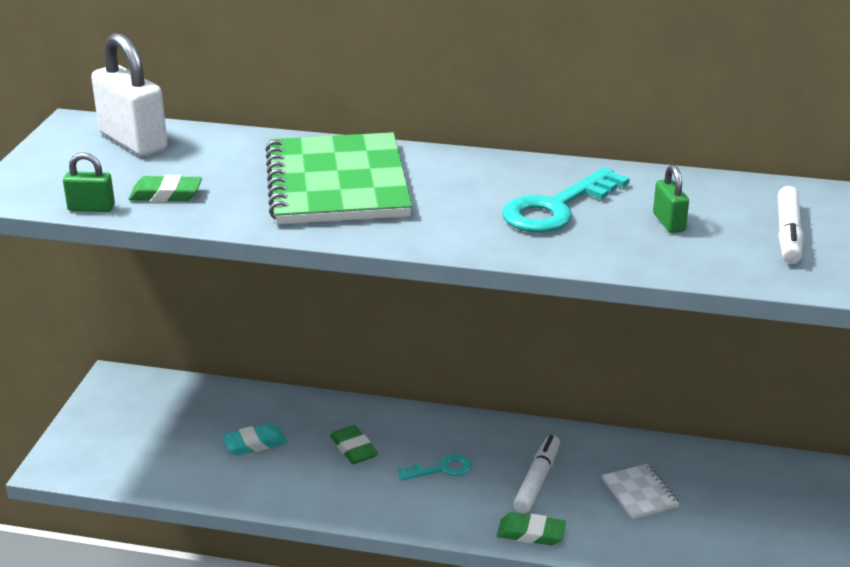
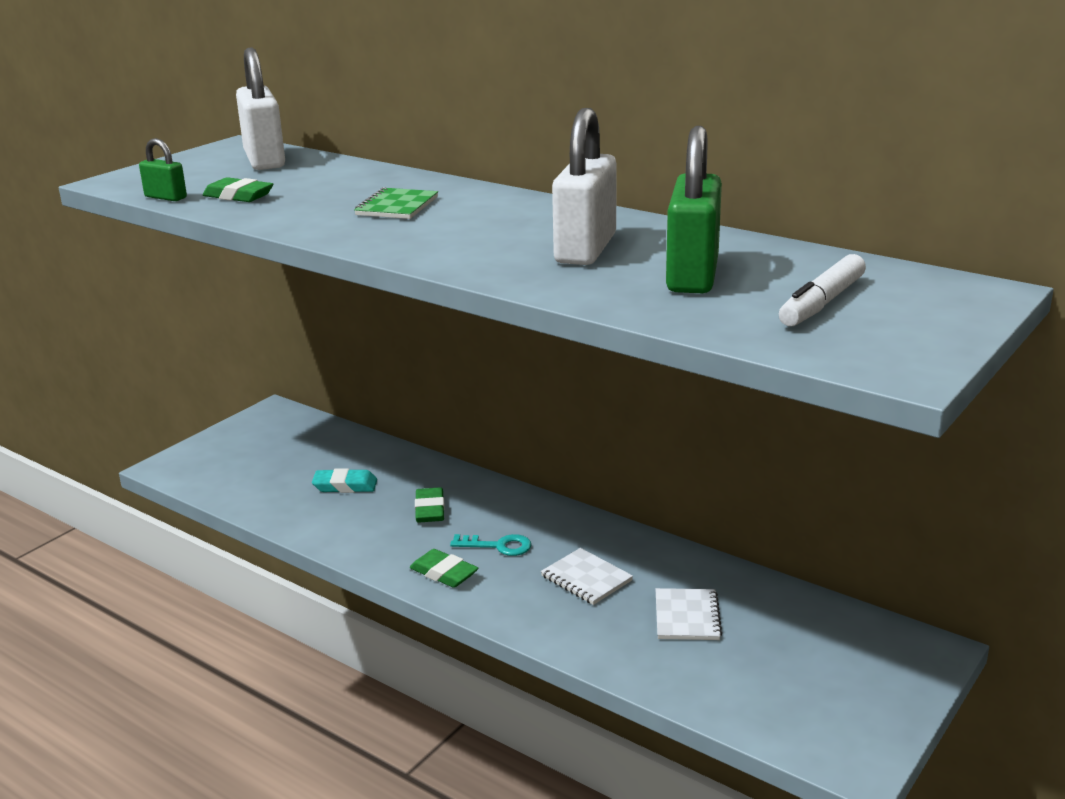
camera: 25 degrees right, 5 degrees down
green notebook [265,132,412,225] -> green notebook [354,187,438,219], size x0.44
green eraser [497,512,566,545] -> green eraser moved to [410,549,478,588]
turquoise key [502,167,630,233] -> white padlock [552,108,617,265]
white marker [513,435,560,513] -> white notebook [541,548,633,605]
green padlock [653,165,689,233] -> green padlock [666,126,722,293], size x2.02

